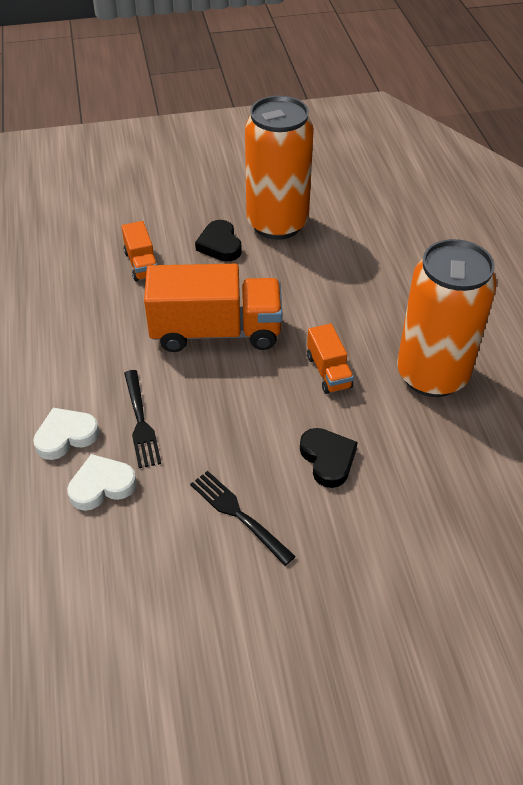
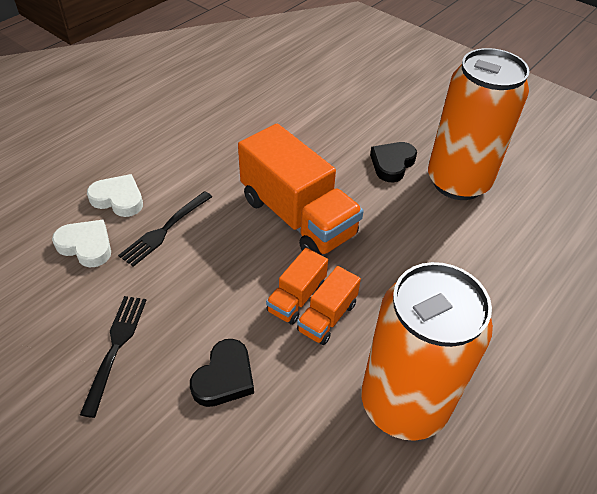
camera: 50 degrees right, 0 degrees up
orange truck [121,221,157,282] -> orange truck moved to [266,248,328,325]

